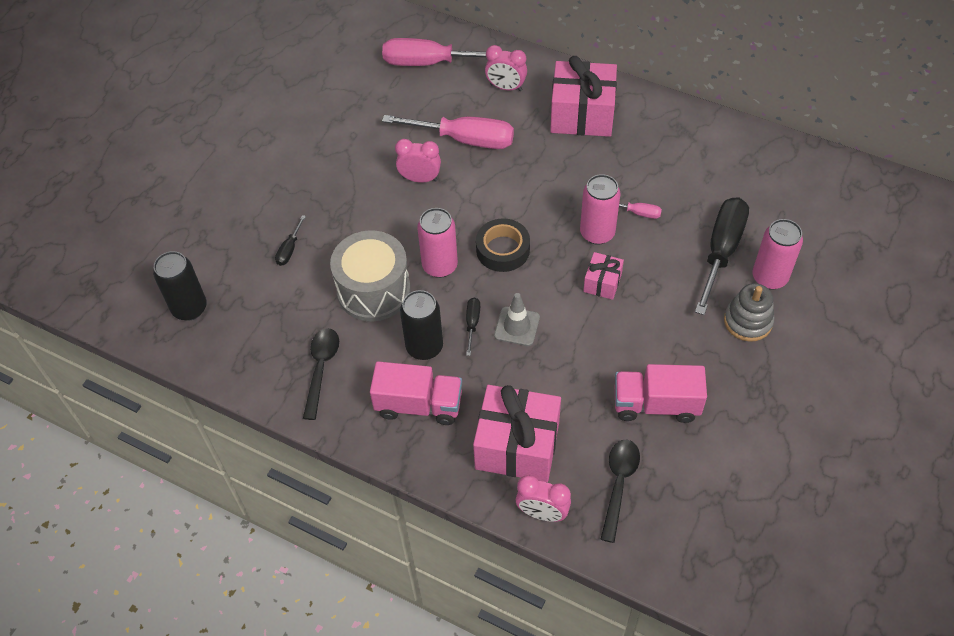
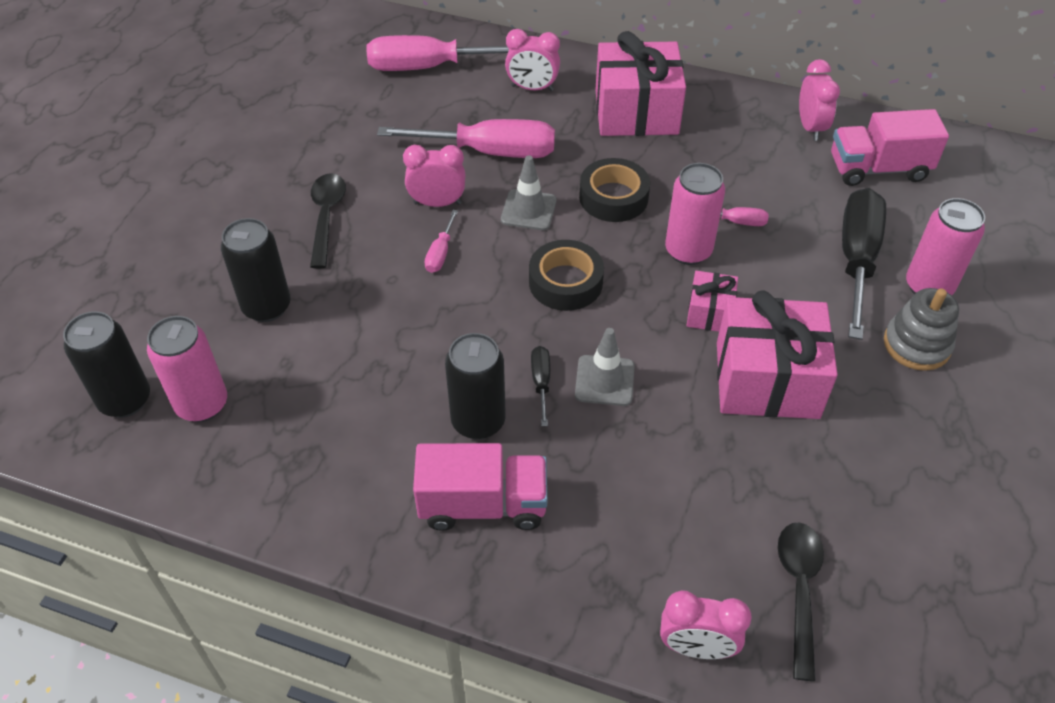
camera: 10 degrees left, 5 degrees down
black screwdriver [275,215,306,266] -> black can [221,218,291,322]
black spoon [303,328,339,420] -> black spoon moved to [310,173,346,269]
grey drum [330,230,411,321] -> none
pink can [417,208,458,278] -> pink can moved to [147,316,227,422]
pink gift [473,385,561,482] -> pink gift moved to [717,291,838,419]
pink truck [615,364,707,423] -> pink truck moved to [831,109,949,186]
none -> pink screwdriver [424,210,458,273]
none -> grey traffic cone [501,155,556,230]
none -> black tape [579,158,650,222]
none -> pink clock [799,59,840,141]

